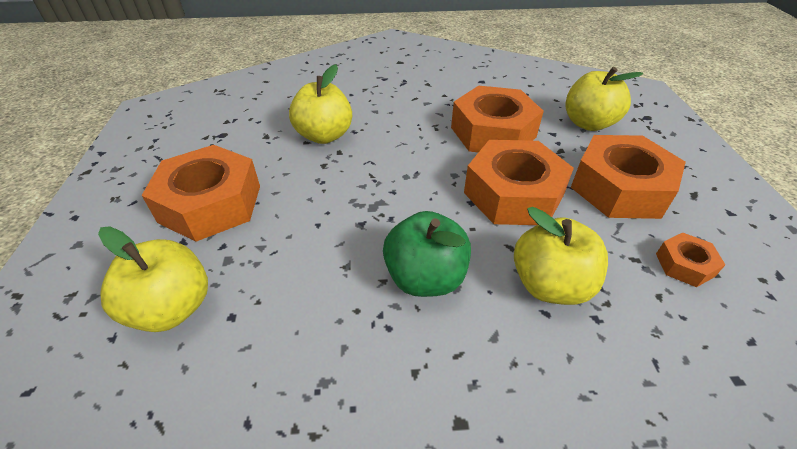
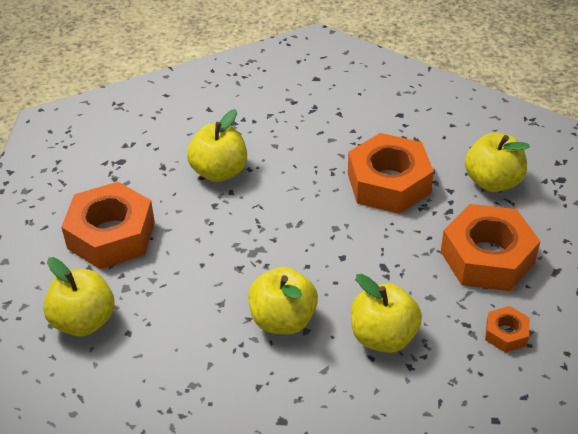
camera: 10 degrees right, 0 degrees up
green apple [383,211,471,297] -> yellow apple [248,267,318,335]
orange nut [464,140,574,225] -> none

